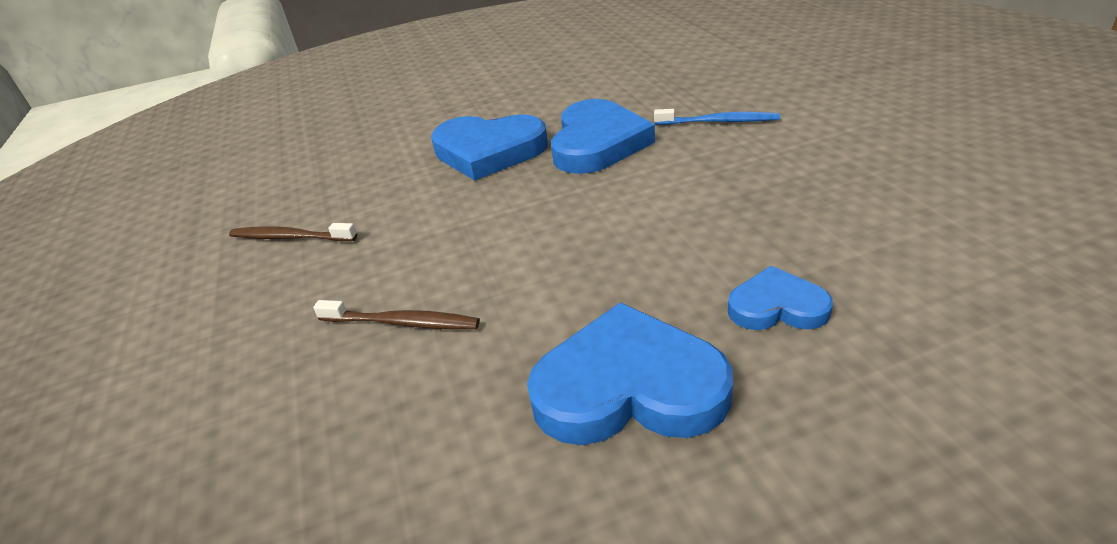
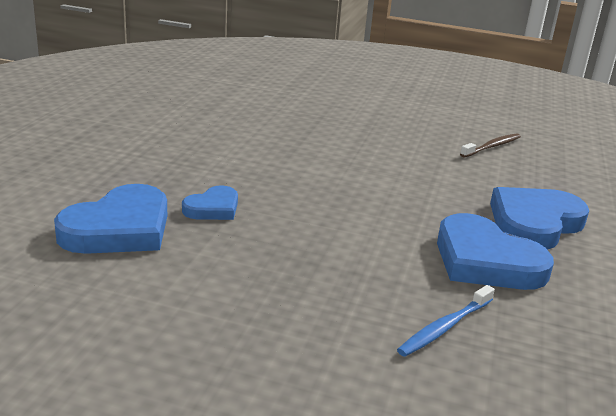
camera: 120 degrees right, 10 degrees down
brown toothbrush [313,300,480,329] -> none
blue heart [527,302,733,445] -> blue heart moved to [54,184,167,254]

